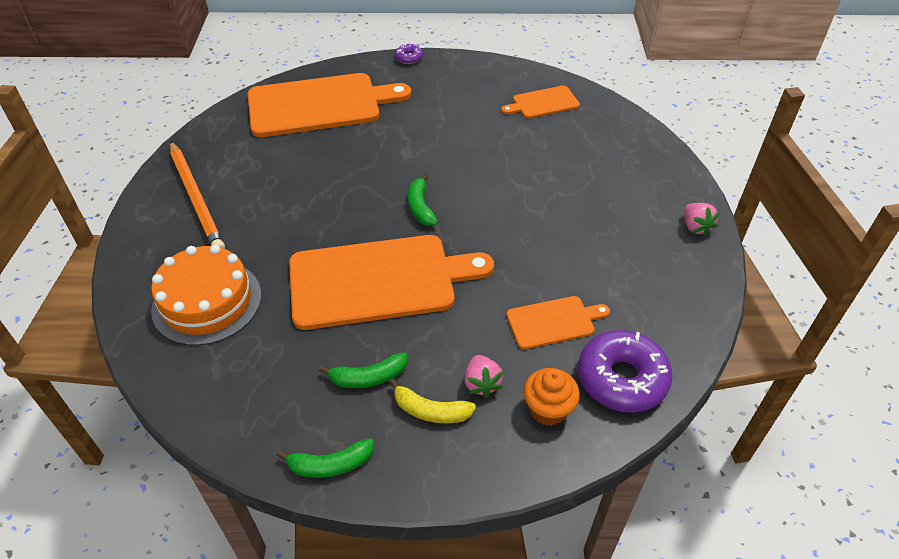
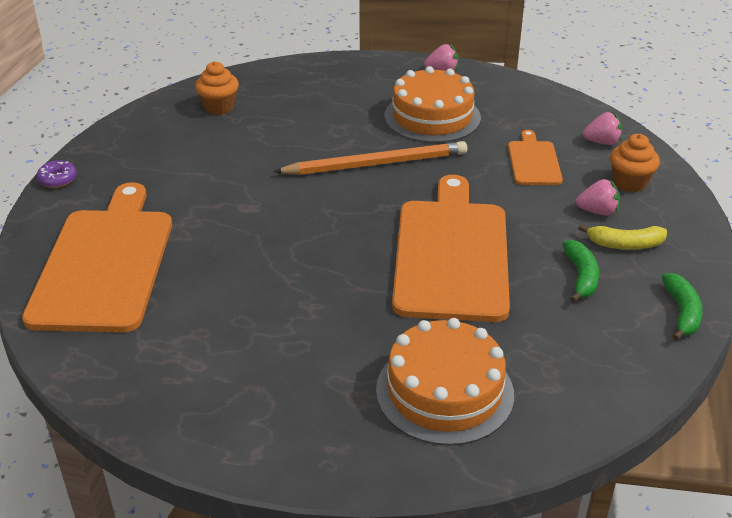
camera: 75 degrees left, 10 degrees down
orange pencil [170,141,225,249] -> orange pencil moved to [273,141,467,175]
yellow banana [389,379,476,423] -> yellow banana turned 60 degrees clockwise [578,224,667,250]
green banana [408,174,438,226] -> none
orange cutting board [501,85,580,118] -> orange cupcake [195,61,239,115]
purple donut [578,330,673,413] -> pink strawberry [583,112,622,145]
none -> orange cake [385,66,481,143]

